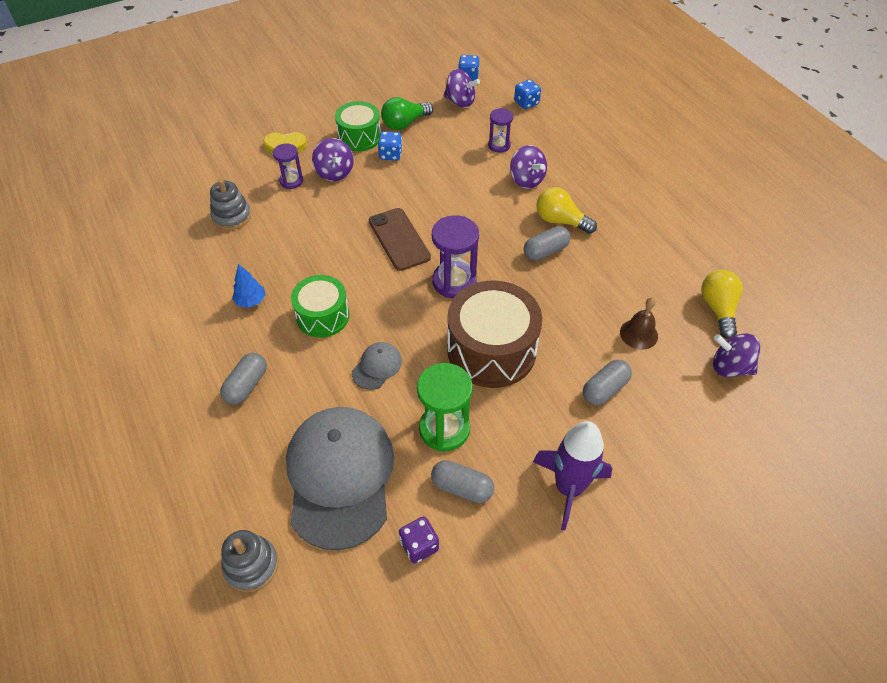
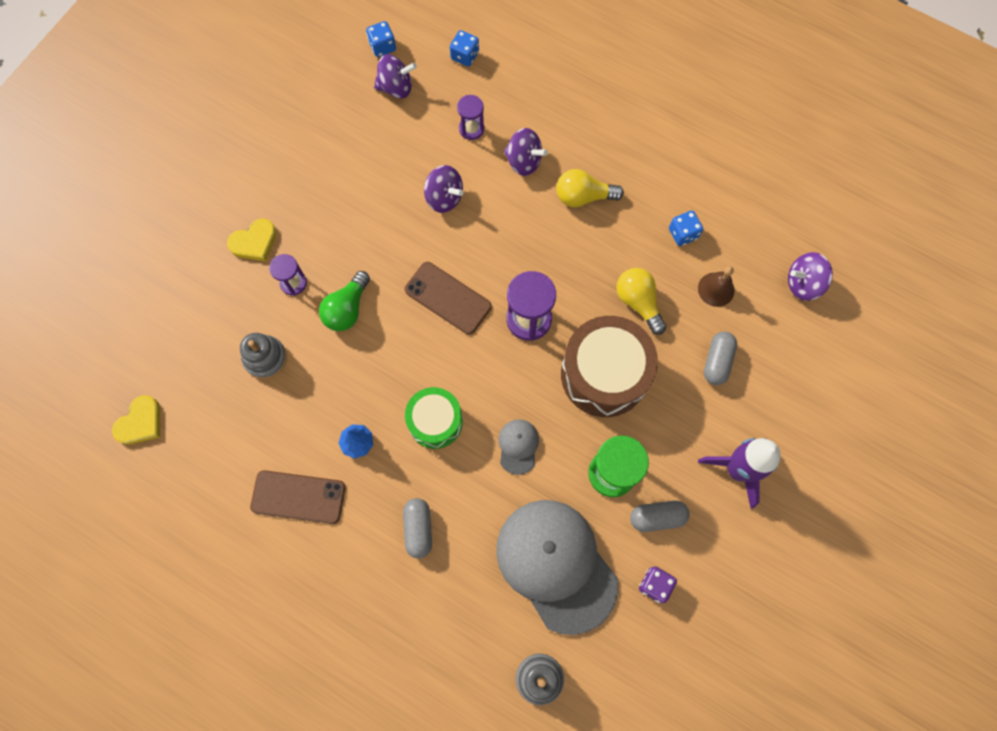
camera: 30 degrees left, 20 degrees up
purple spinning top [312,138,354,181] -> purple spinning top moved to [424,165,464,213]
green drum [335,101,381,151] -> none
blue dice [378,131,402,161] -> blue dice moved to [669,211,703,246]
green light bulb [381,97,433,130] -> green light bulb moved to [319,271,370,331]
grey capsule [524,226,570,261] -> none
yellow light bulb [701,270,743,339] -> yellow light bulb moved to [616,268,666,335]
none -> yellow heart [112,395,160,444]
none -> brown phone [250,470,346,524]

